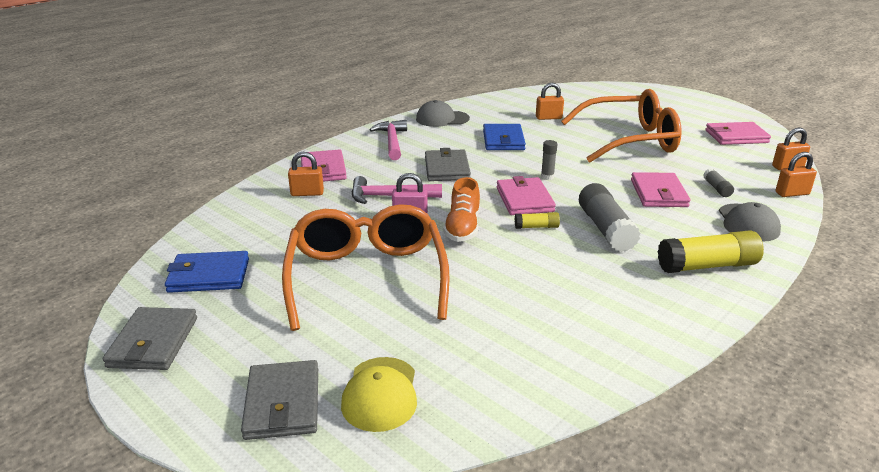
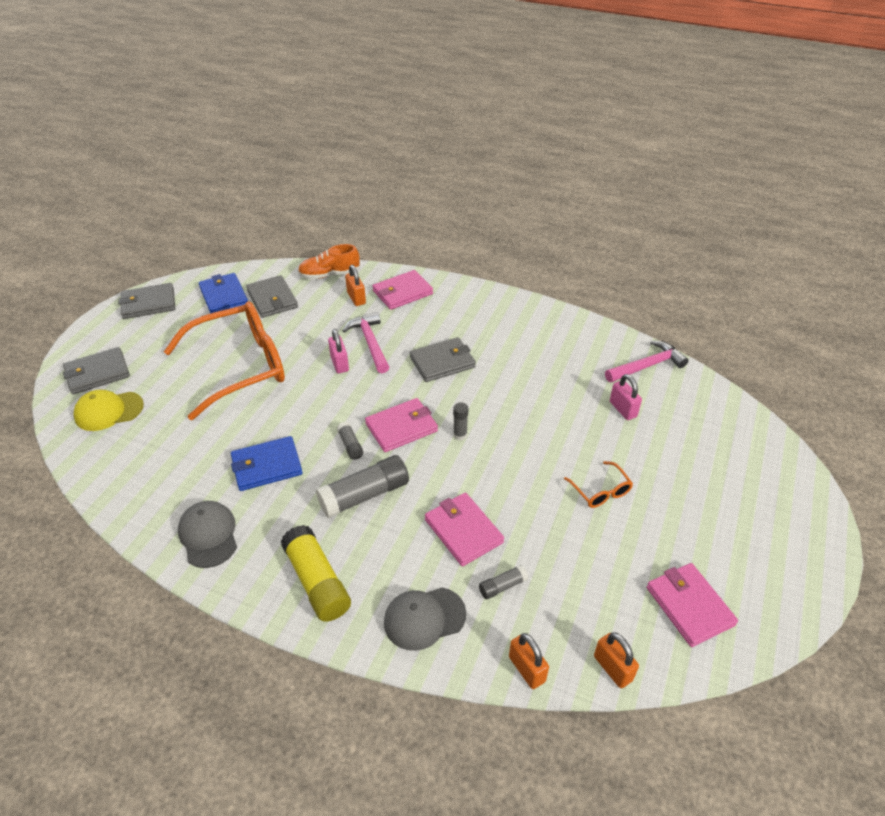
camera: 70 degrees right, 15 degrees up
pink hammer [369,120,407,160] -> pink hammer moved to [605,340,689,382]
grey cap [416,100,470,127] -> grey cap moved to [178,501,237,568]
orange shoe [444,177,480,242] -> orange shoe moved to [298,244,360,279]
blue wallet [483,124,526,150] -> blue wallet moved to [231,436,303,491]
yellow glue stick [515,212,560,229] -> grey glue stick [337,422,363,460]
orange padlock [536,83,564,120] -> pink padlock [610,374,642,420]
orange glasses [561,89,682,163] -> orange glasses [564,461,633,508], size x0.40
pink wallet [631,172,690,207] -> pink wallet turned 75 degrees clockwise [425,493,504,566]
none -> grey wallet [246,275,298,318]

